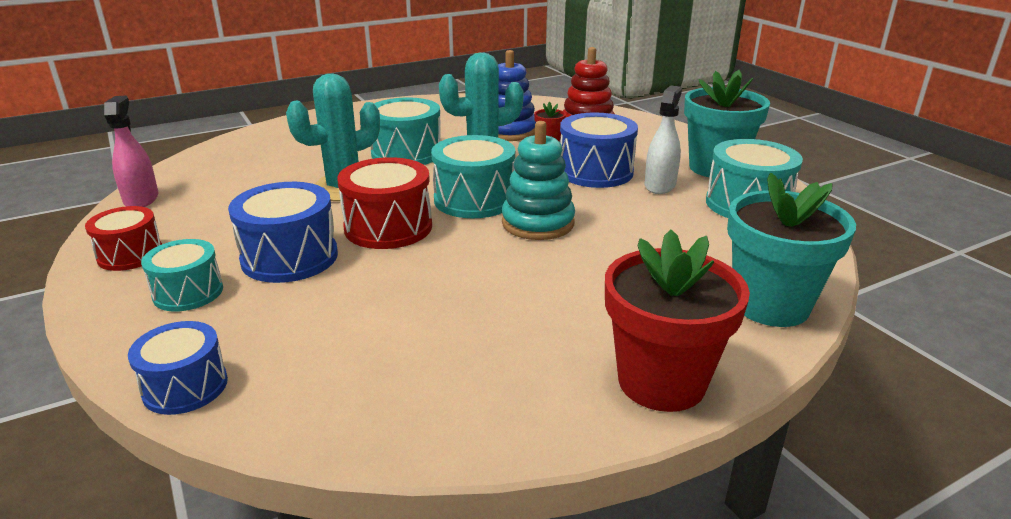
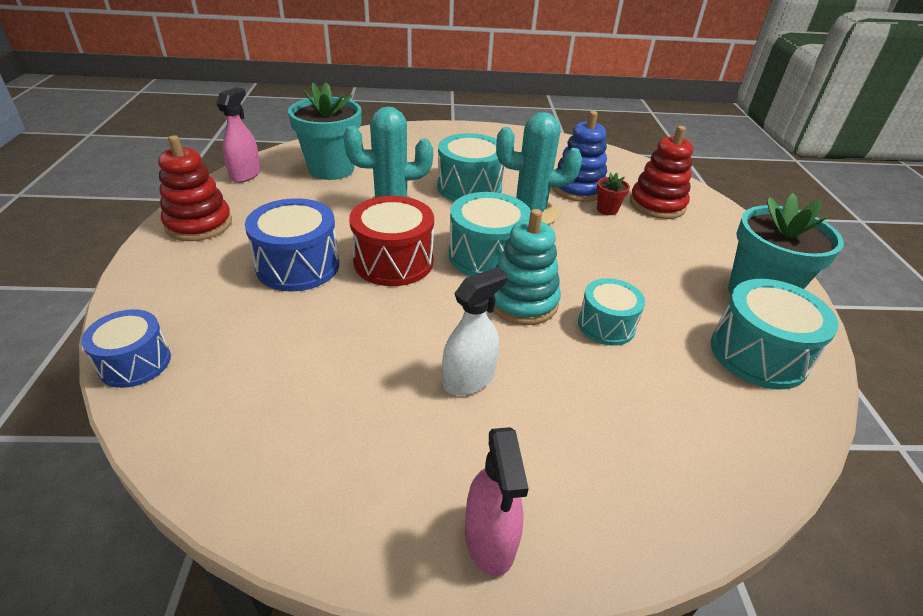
camera: 25 degrees right, 10 degrees up
red drum [85,206,162,271] -> red stacking toy [158,135,232,241]
turquoise drum [141,239,223,312] -> turquoise drum moved to [578,278,645,346]
blue drum [560,112,638,188] -> none
red flower pot [605,229,750,412] -> pink spray bottle [465,427,529,576]
white spray bottle [645,85,682,194] -> white spray bottle moved to [442,267,508,395]
turquoise flower pot [727,173,856,327] -> turquoise flower pot moved to [288,82,362,180]

